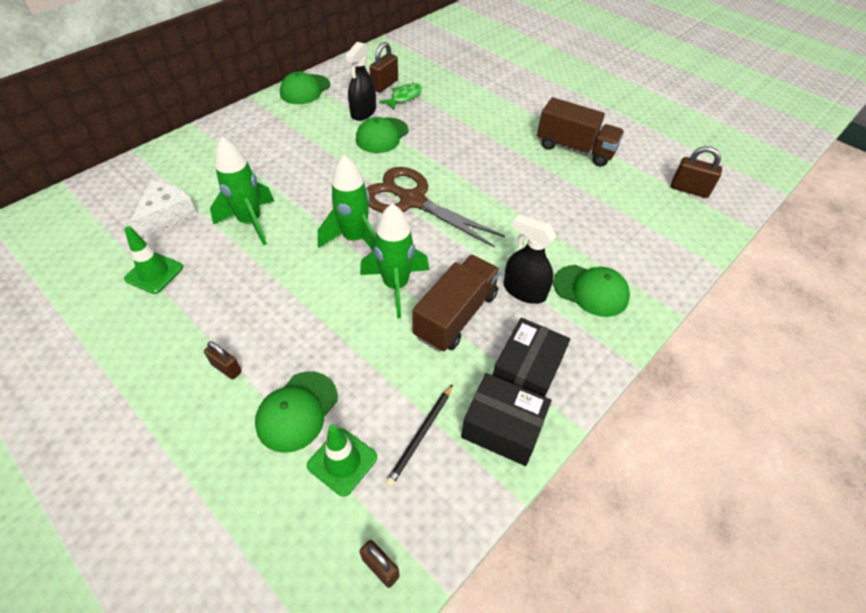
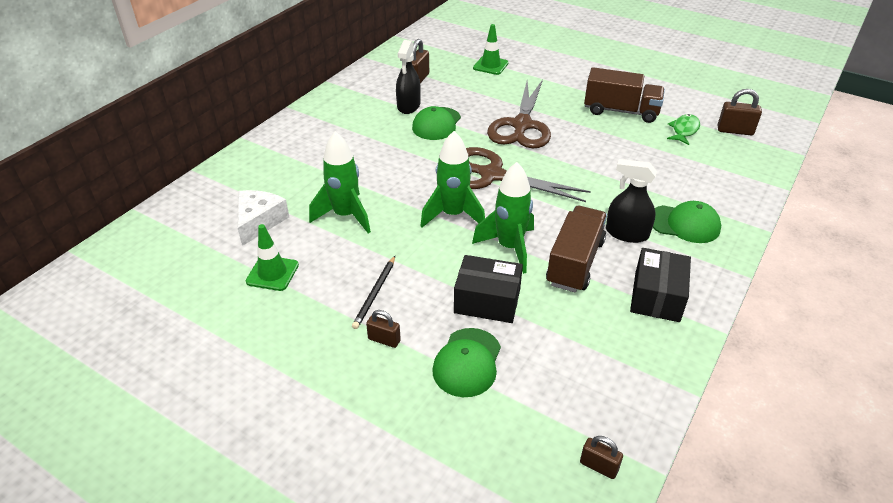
camera: 10 degrees left, 10 degrees down
green cap [280,72,330,104] -> none
green traffic cone [307,424,377,497] -> green traffic cone moved to [473,24,509,75]
green fish [379,83,422,109] -> green fish moved to [667,114,700,145]
black pencil [386,384,453,487] -> black pencil moved to [352,256,395,329]
black box [461,373,552,466] -> black box moved to [454,255,523,323]
none -> brown scissors [487,80,551,148]

